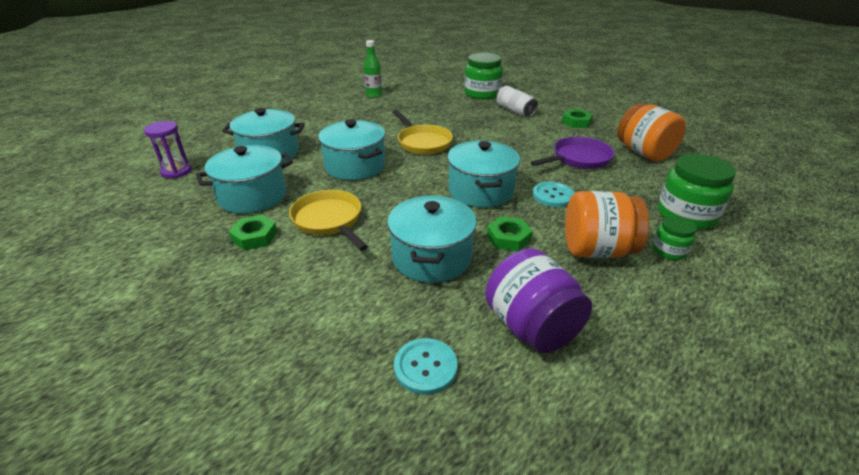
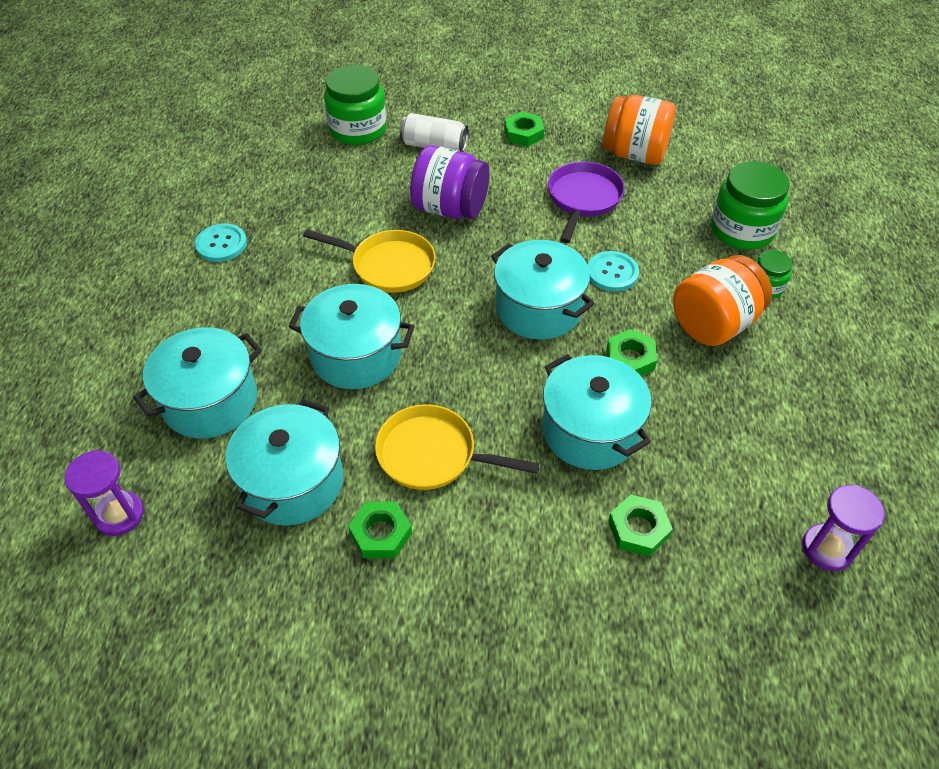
camera: 40 degrees left, 15 degrees up
green bottle [363,40,382,98] -> none
turquoise button [394,338,458,395] -> turquoise button moved to [195,224,247,262]
purple jar [485,248,592,353] -> purple jar moved to [410,145,490,219]
none -> green nut [608,495,673,557]
none -> purple hourglass [802,485,885,571]

